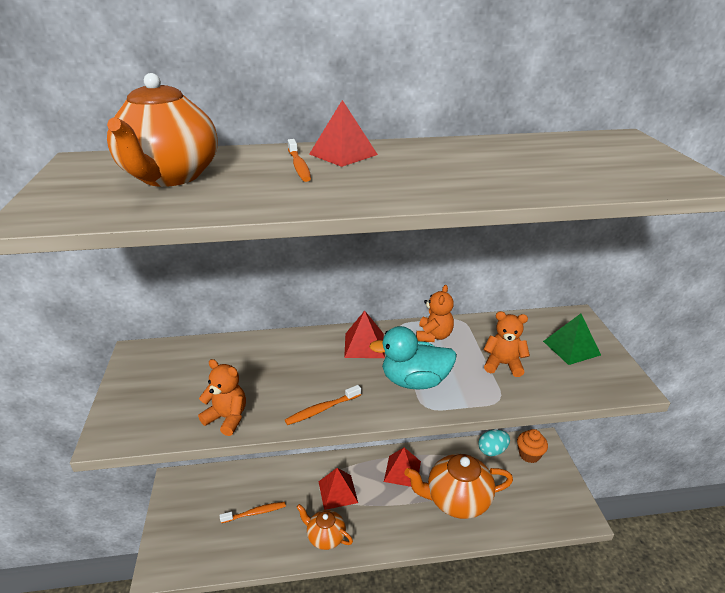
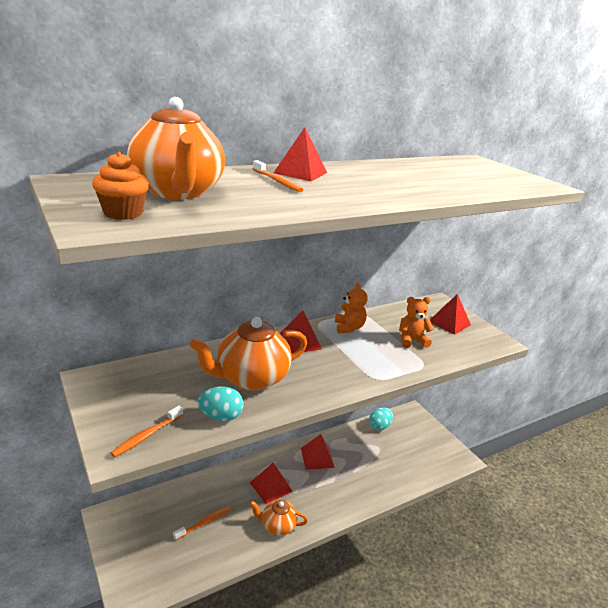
camera: 25 degrees left, 5 degrees down
orange teddy bear [198,359,246,436] -> turquoise egg [198,386,243,421]
orange toothbrush [285,385,361,425] -> orange toothbrush moved to [111,406,183,457]
turquoise duck [369,326,457,390] -> none
orange teapot [404,454,513,519] -> orange teapot moved to [190,317,307,391]
orange cupcake [517,429,548,463] -> orange cupcake moved to [92,152,149,220]
green pyramid [543,314,601,365] -> red pyramid [430,294,471,334]

